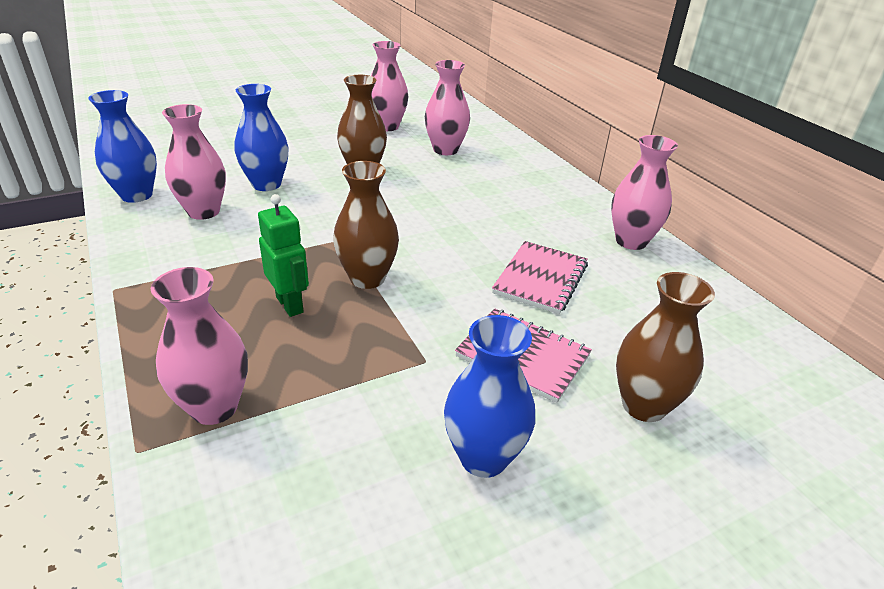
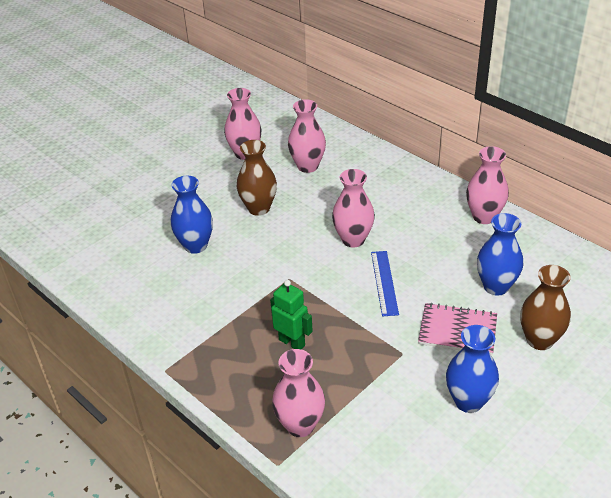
camera: 15 degrees left, 5 degrees up
blue vase [88,90,157,203] -> blue vase moved to [477,213,523,296]
pink vase [162,104,226,220] -> pink vase moved to [332,169,375,247]
brown vase [333,161,399,289] -> none
pink notebook [492,241,588,314] -> none
none -> blue ruler [371,251,399,316]

